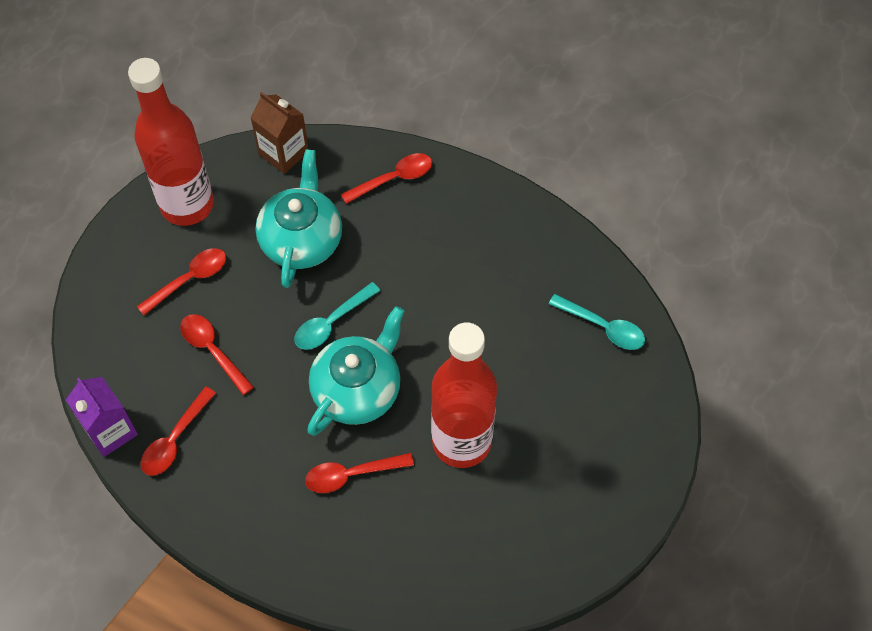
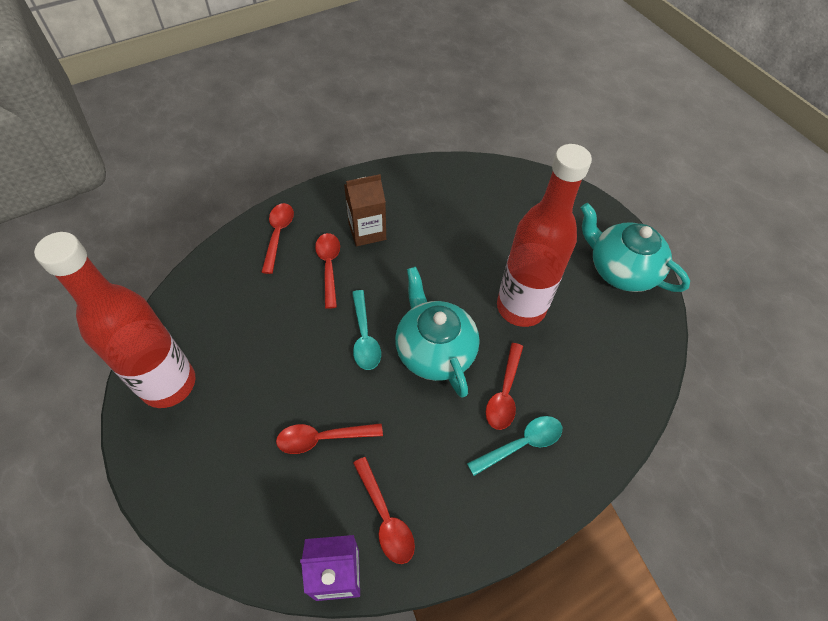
camera: 60 degrees left, 5 degrees down
red spoon [137,248,226,315] -> red spoon moved to [315,233,340,309]
brown carton [250,92,309,174] -> brown carton moved to [344,174,386,246]
turquoise teapot [256,149,342,288] -> turquoise teapot moved to [581,203,690,292]
turquoise spoon [549,294,645,350] -> turquoise spoon moved to [467,416,562,476]

